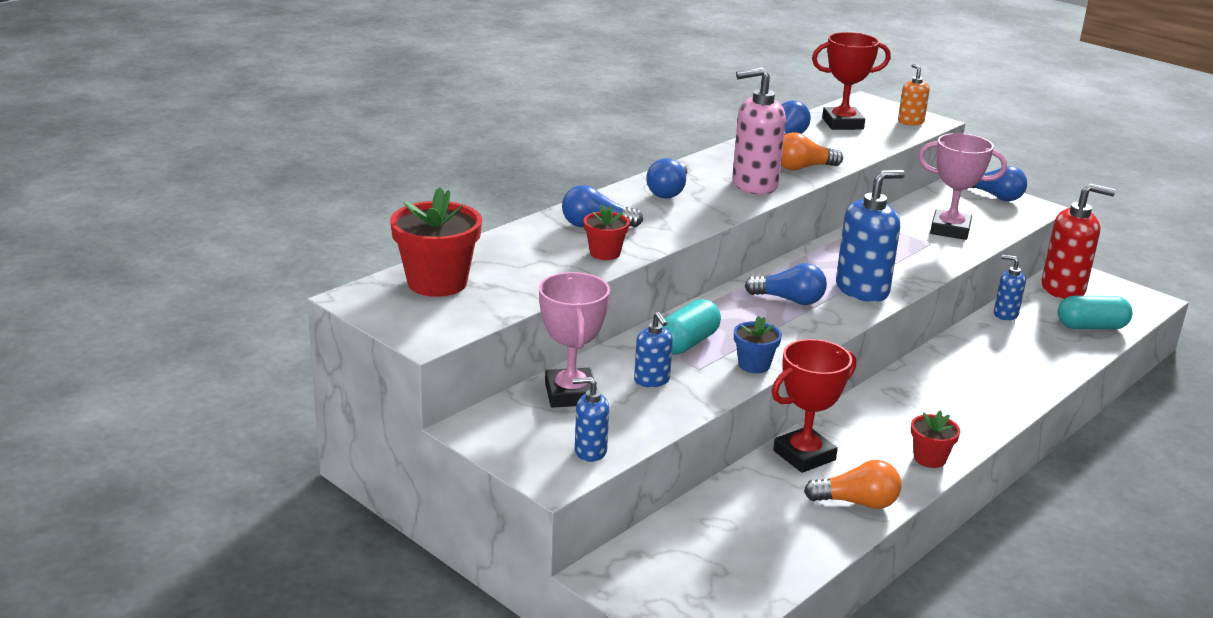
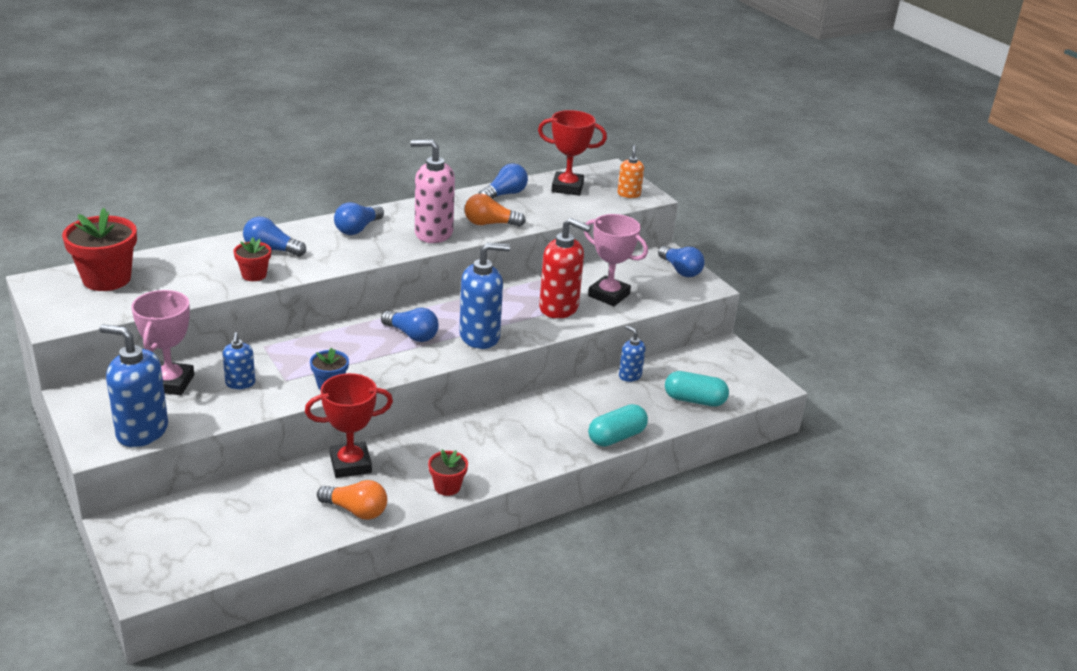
camera: 15 degrees right, 5 degrees up
blue soap dispenser [573,377,609,462] -> blue soap dispenser [99,324,168,447], size x1.85
turquoise capsule [660,299,721,355] -> turquoise capsule moved to [588,404,648,447]
red soap dispenser [1041,184,1116,299] -> red soap dispenser moved to [539,218,591,319]

